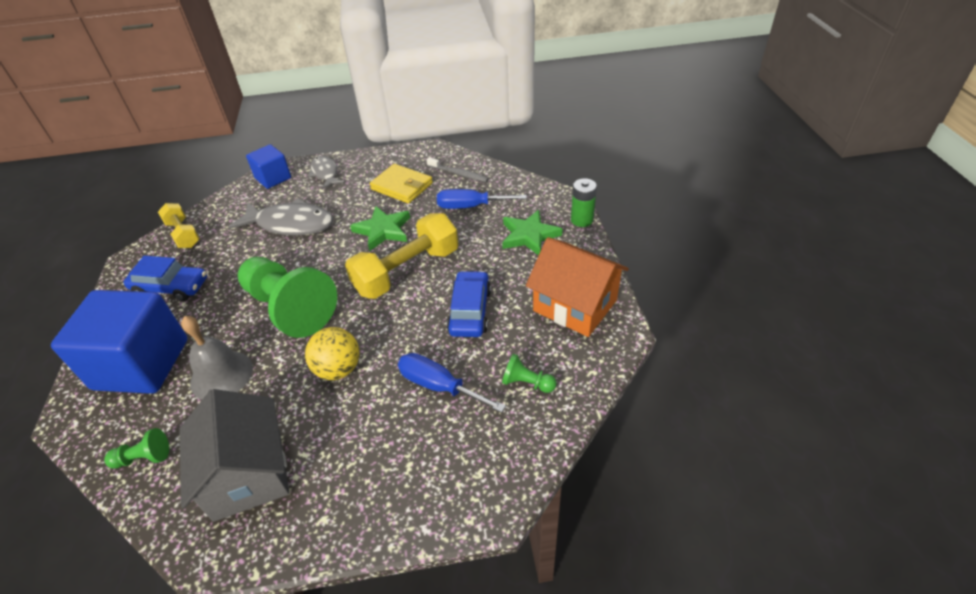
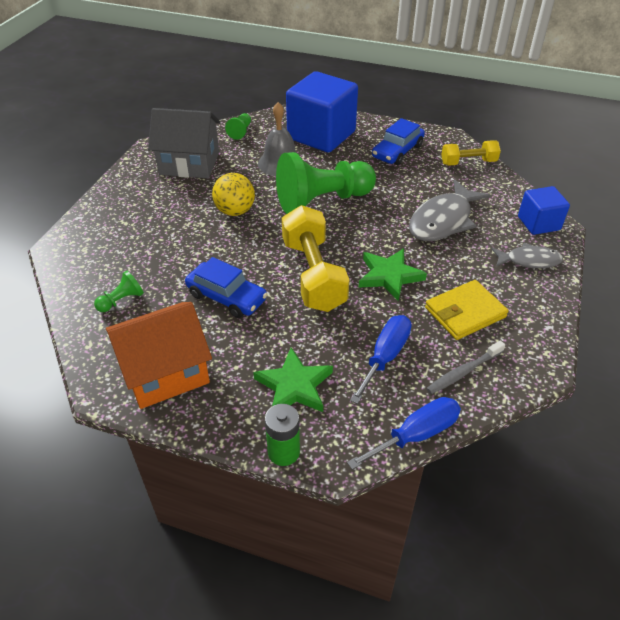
camera: 115 degrees right, 0 degrees up
blue screwdriver [398,353,506,413] -> blue screwdriver moved to [347,397,461,470]

